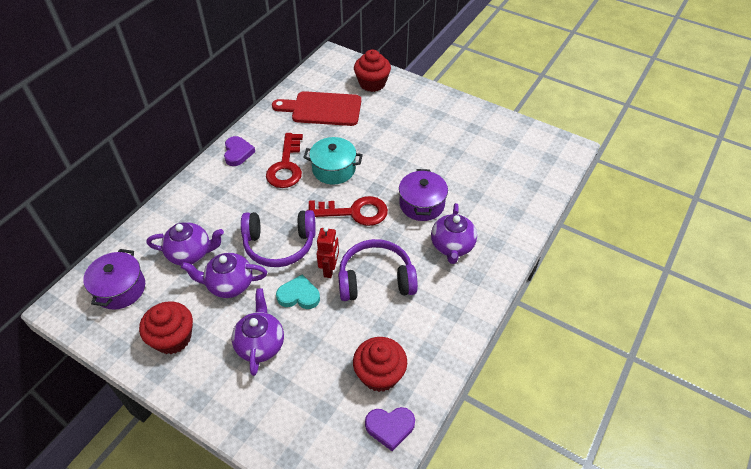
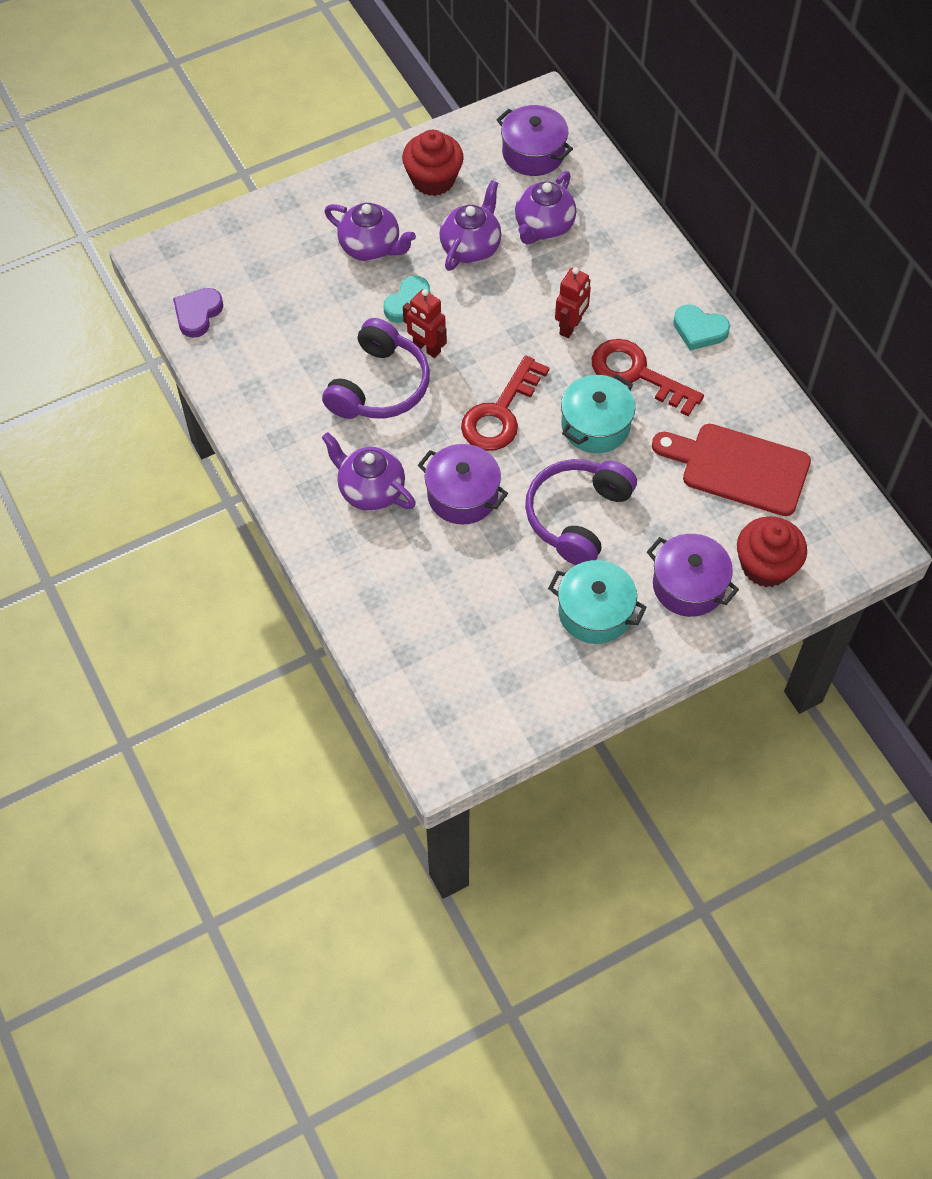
camera: 120 degrees right, 10 degrees up
purple heart [224,136,255,166] -> turquoise heart [673,304,730,351]
purple headphones [241,210,316,267] -> purple headphones moved to [525,459,637,565]
red cutting board [272,91,361,126] -> red cutting board turned 105 degrees counterclockwise [652,424,811,516]
red cupcake [353,337,407,392] -> none
none -> turquoise pot [548,560,647,644]
none -> red robot [555,267,591,338]
none -> purple pot [647,534,739,617]

